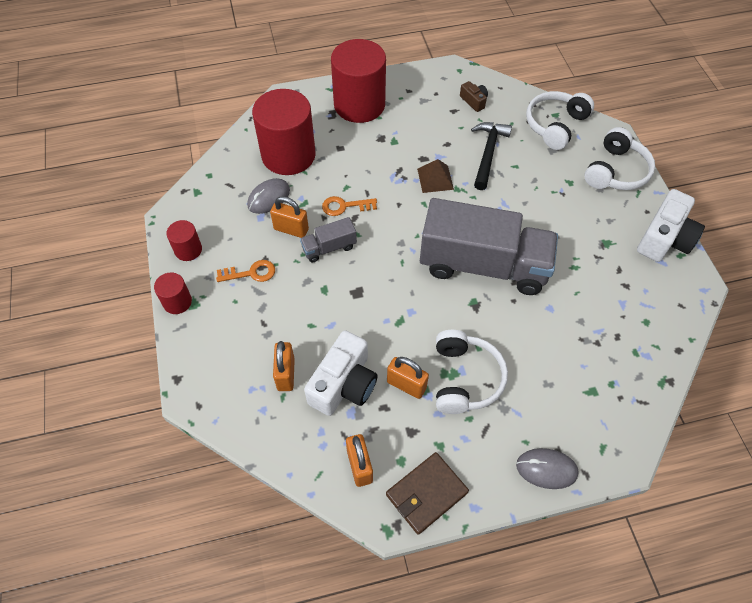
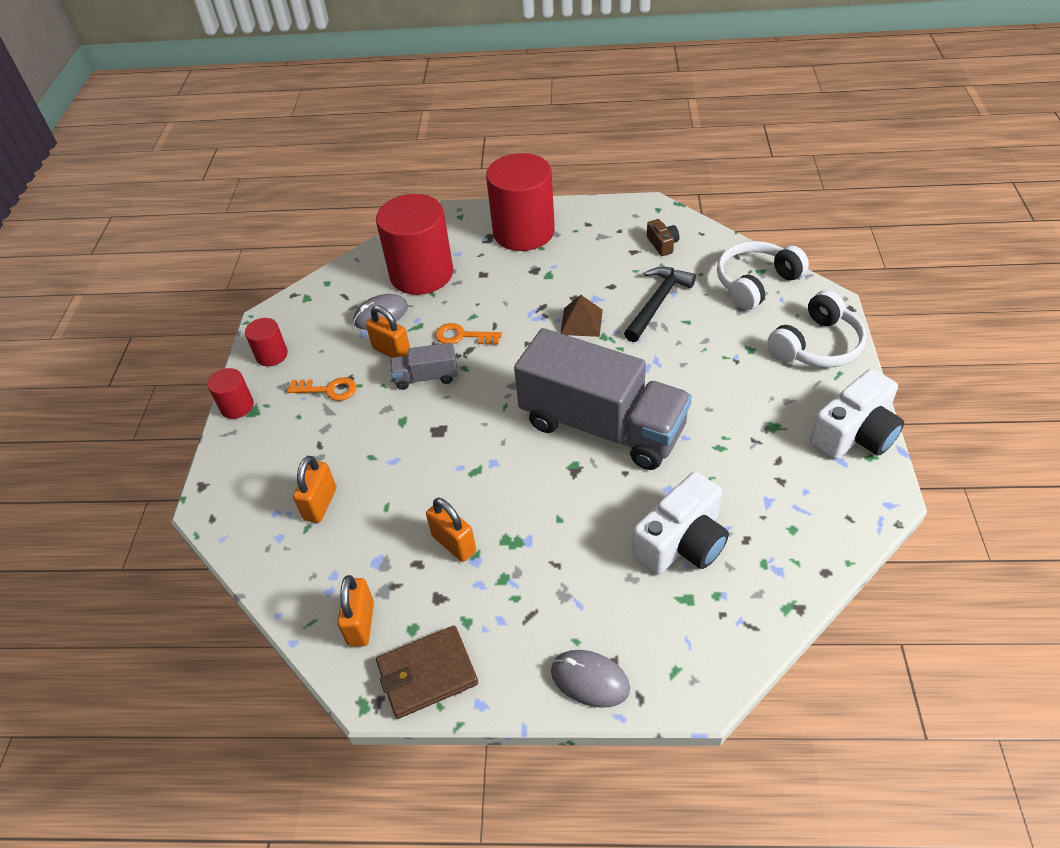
camera: 20 degrees right, 10 degrees down
white camera [304,330,378,416] -> white camera moved to [632,472,729,574]
white headphones [436,330,508,414] -> none

